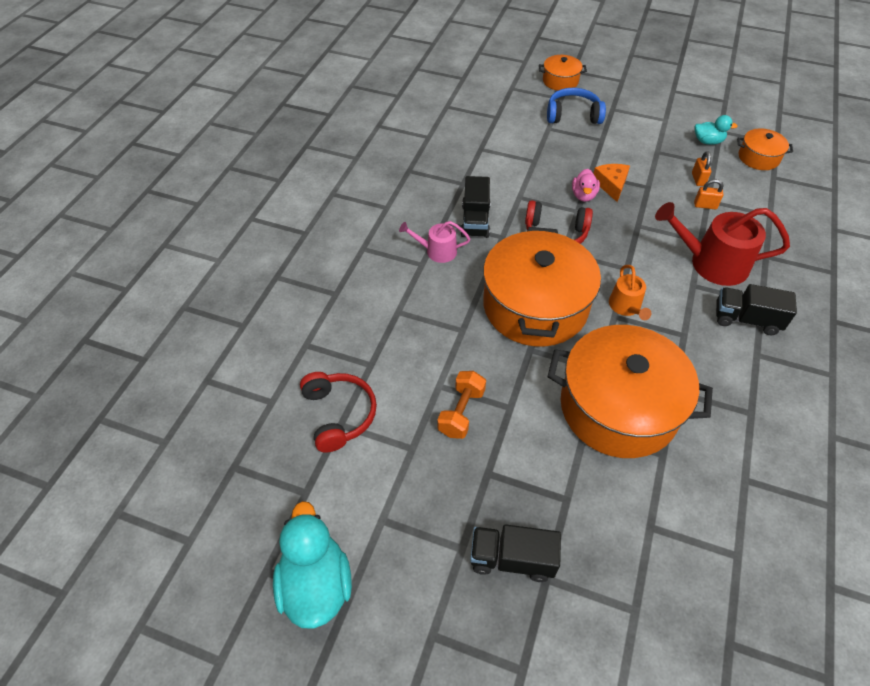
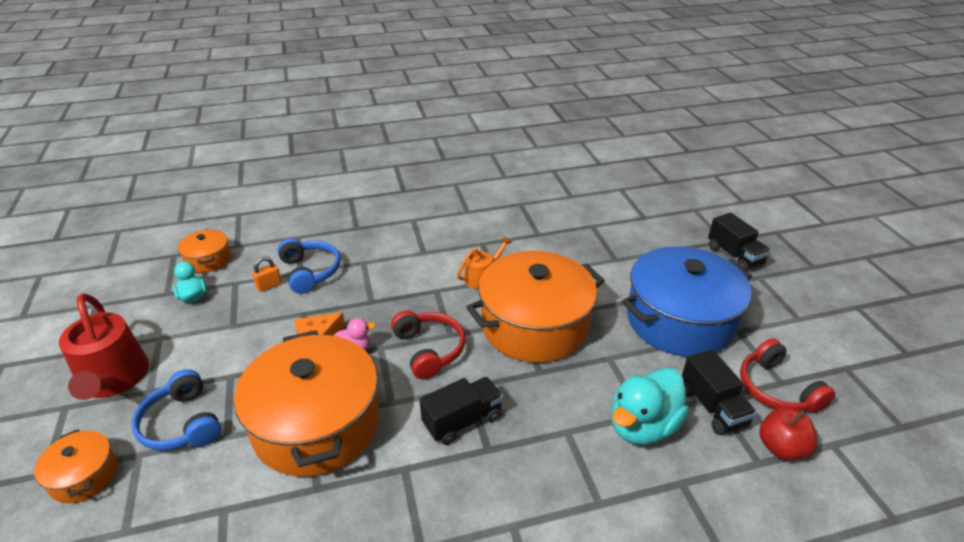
camera: 125 degrees left, 15 degrees down
turquoise duck [273,501,352,629] -> turquoise duck moved to [611,368,689,445]
red headphones [300,372,377,453] -> red headphones turned 60 degrees counterclockwise [740,338,835,413]
pink watering can [399,221,470,263] -> none
orange dumbbell [437,371,486,439] -> blue pot [622,246,752,357]
orange pot [548,325,713,458] -> orange pot moved to [234,331,380,477]
red watering can [655,202,790,286] -> red watering can moved to [59,293,149,400]
orange padlock [694,179,723,209] -> blue headphones [277,238,341,294]
black truck [716,284,797,335] -> black truck moved to [682,349,757,435]
none -> red apple [760,408,818,460]

